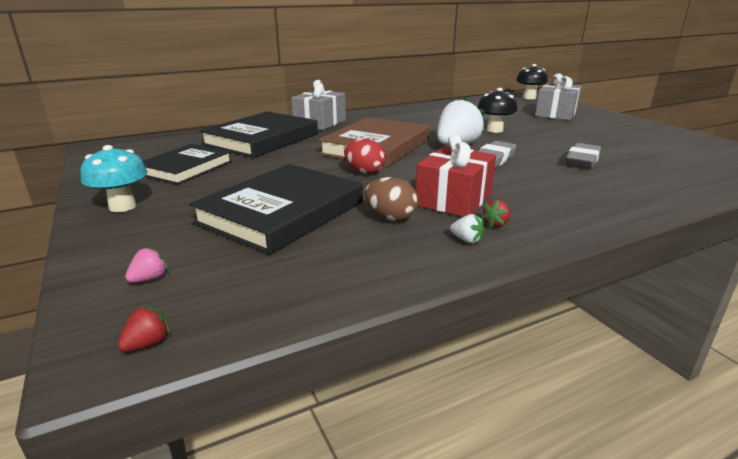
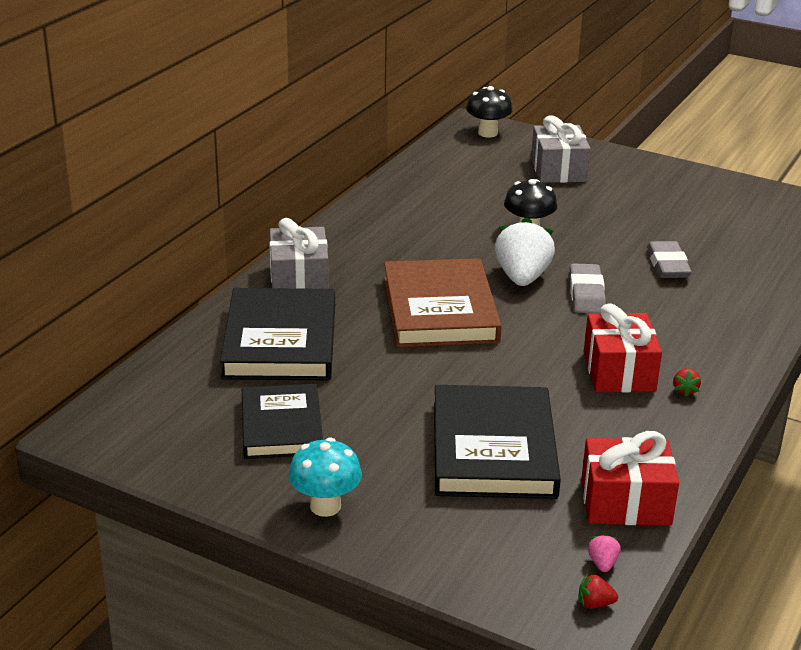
camera: 35 degrees left, 5 degrees up
red strawberry [118,306,170,352] -> red strawberry turned 90 degrees counterclockwise [579,573,618,608]
pink strawberry [125,246,168,283] -> pink strawberry moved to [588,534,621,572]
red egg [344,138,386,174] -> none
brown egg [365,177,418,221] -> none
white strawberry [450,214,484,243] -> none
none -> red gift [581,431,679,526]

